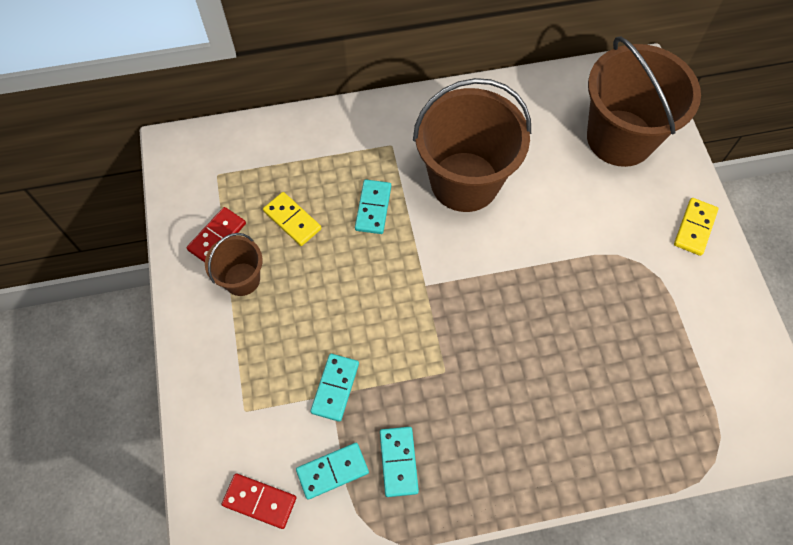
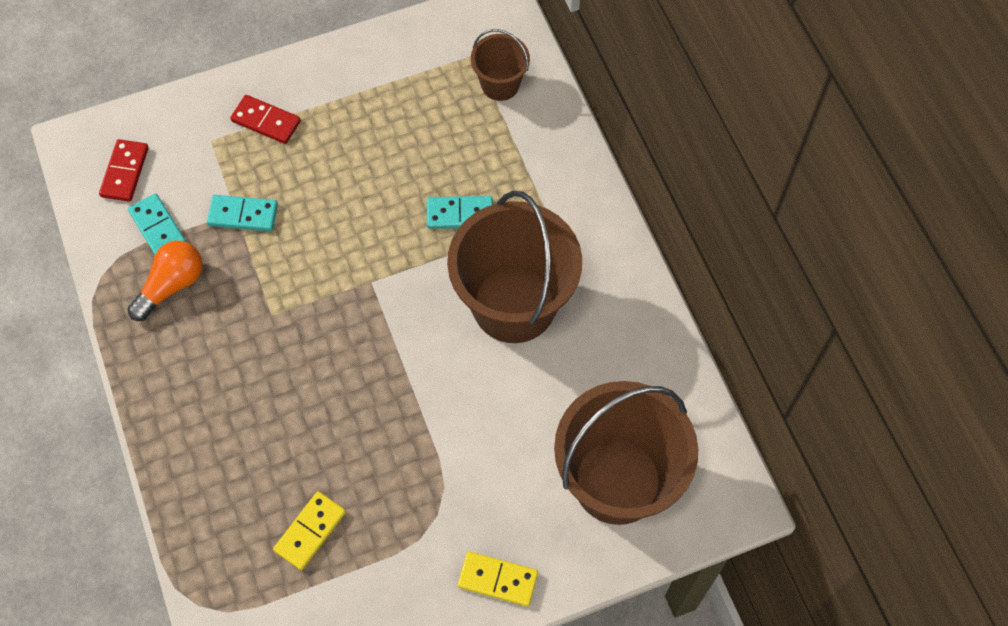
camera: 80 degrees right, 0 degrees up
red domino [187,207,246,262] -> red domino moved to [230,95,301,144]
brown bucket [205,233,263,296] -> brown bucket moved to [471,29,530,101]
yellow domino [263,192,321,246] -> yellow domino moved to [273,491,346,570]
turquoise domino [380,427,419,497] -> orange light bulb [127,241,203,321]

